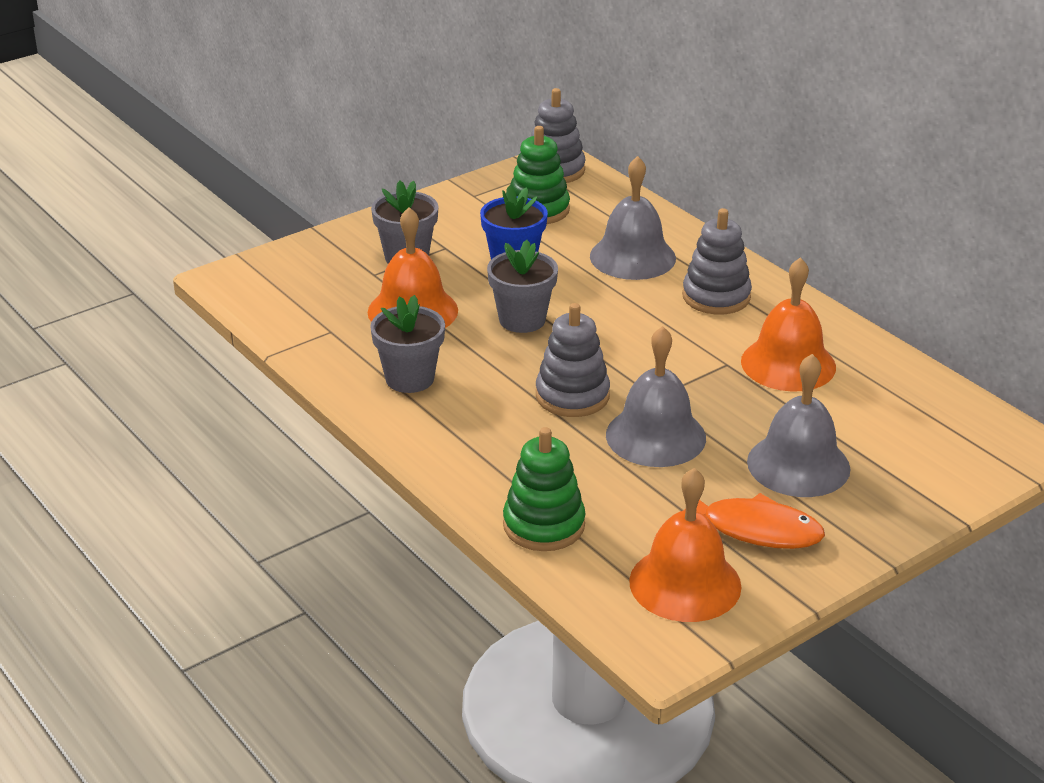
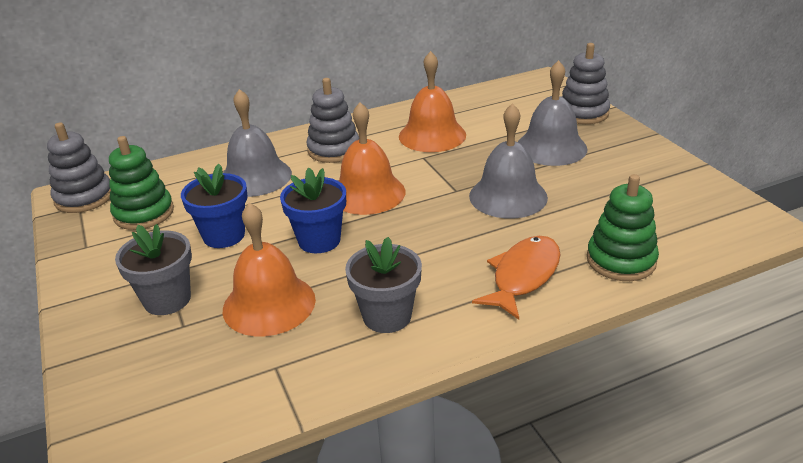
camera: 75 degrees left, 0 degrees up
grey flower pot [487,240,558,333] -> blue flower pot [280,168,346,253]
grey stacking toy [536,303,610,417] -> grey stacking toy moved to [562,43,610,124]
orange bell [629,468,742,622] -> orange bell moved to [339,102,405,215]
orange fish [683,493,825,549] -> orange fish moved to [472,236,561,320]

